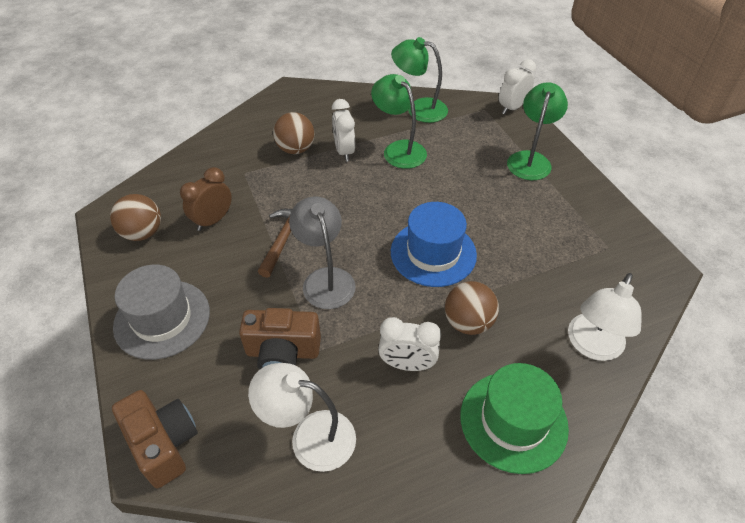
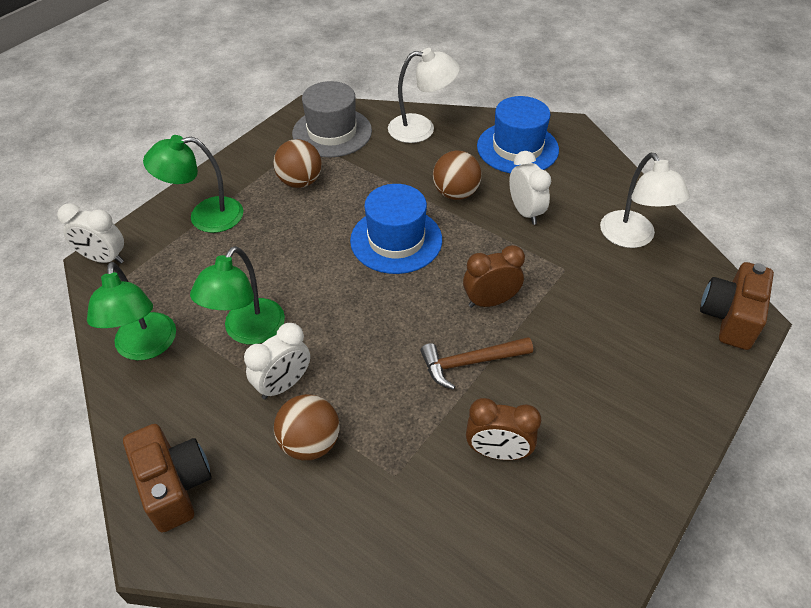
camera: 120 degrees left, 0 degrees up
brown ball [110,194,161,241] -> brown ball moved to [273,139,322,188]
grey hat [113,265,210,360] -> grey hat moved to [292,81,372,158]
brown camera [239,308,321,370] -> brown camera moved to [123,424,211,533]
grey lamp [289,196,356,309] -> brown clock [463,245,525,308]
green hat [460,363,569,474] -> blue hat [477,96,559,173]

